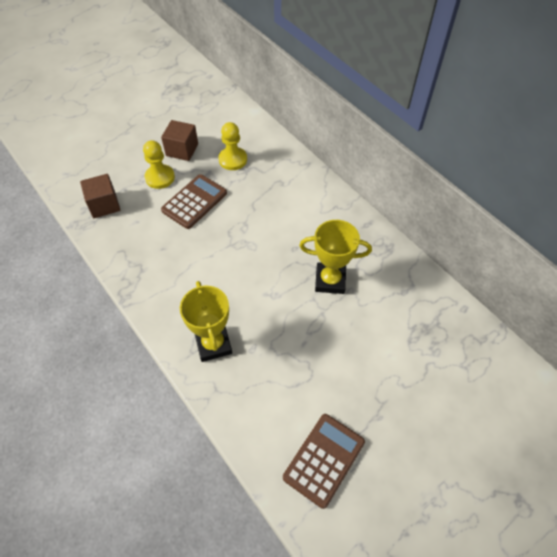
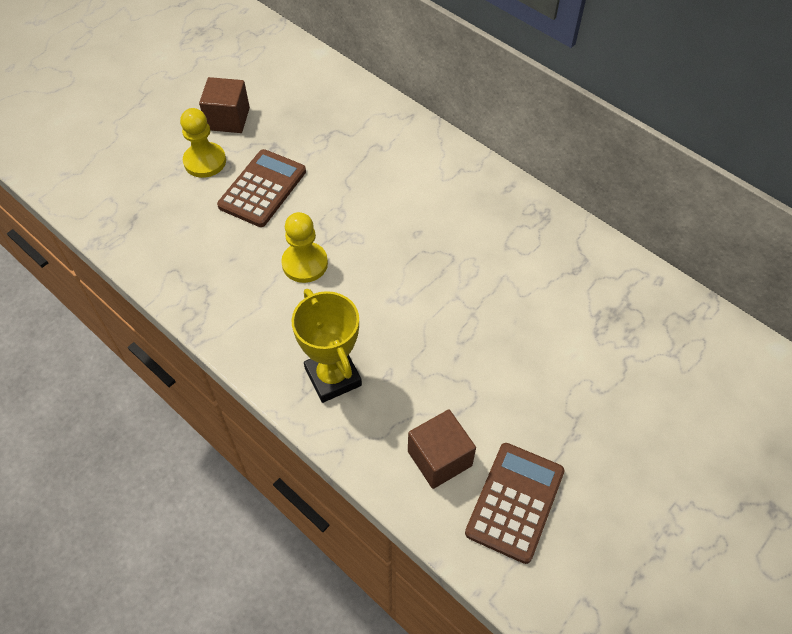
camera: 10 degrees left, 0 degrees up
brown cube [80,174,120,218] -> brown cube moved to [408,409,476,489]
yellow pawn [218,122,247,170] -> yellow pawn moved to [281,212,328,283]
yellow trophy [299,220,372,294] -> none

